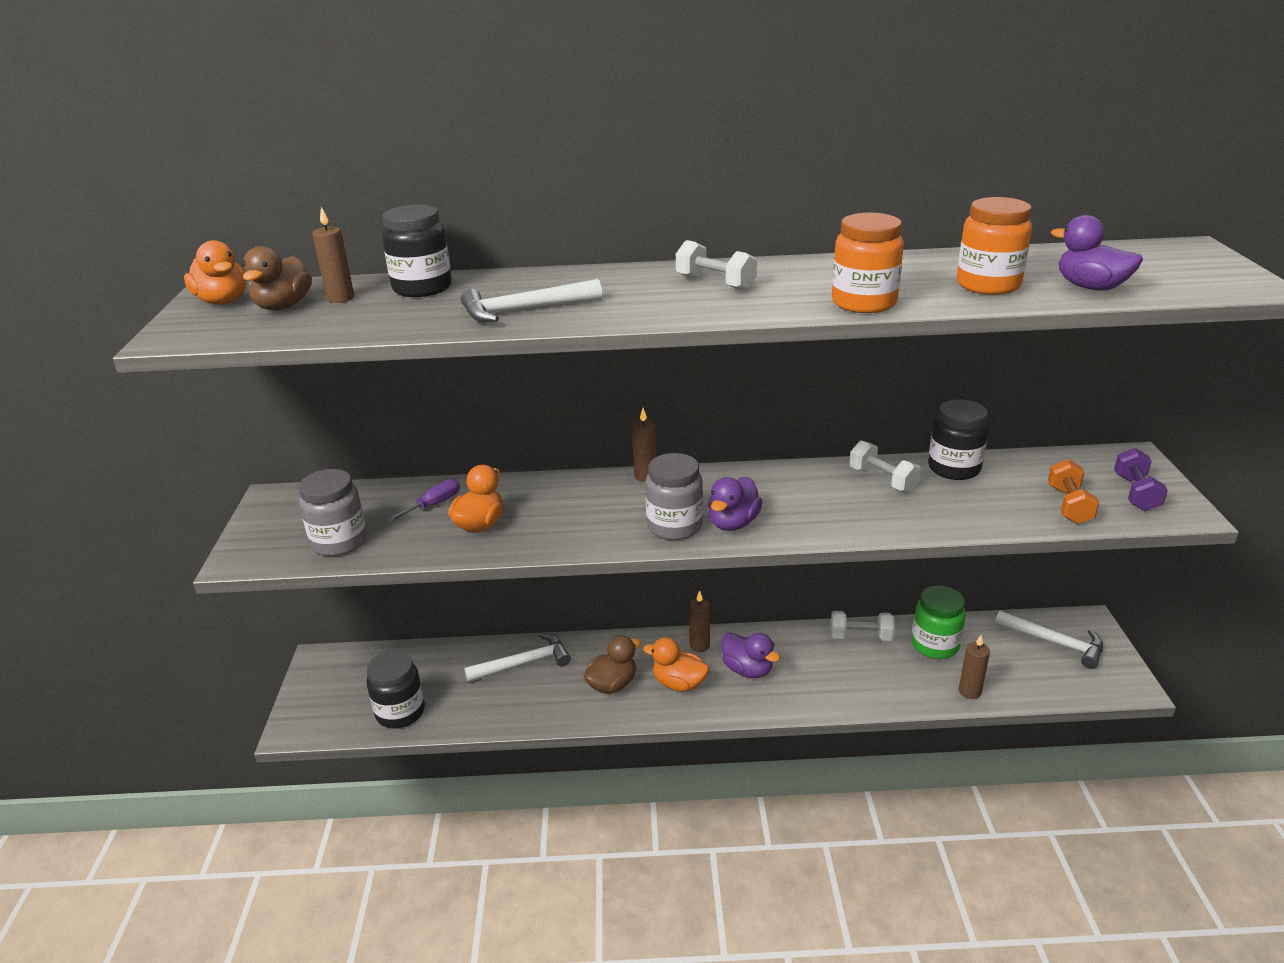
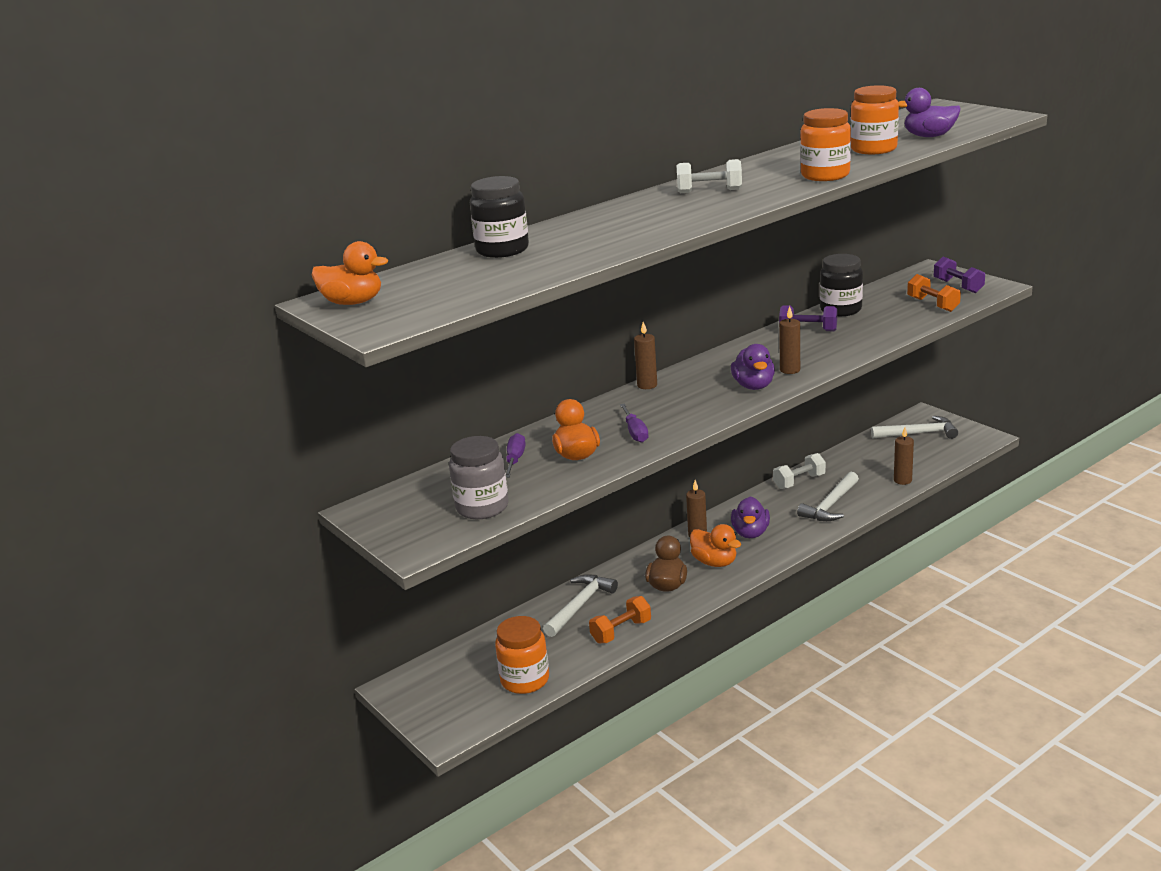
camera: 35 degrees left, 5 degrees down
brown duck [242,246,312,310] -> none
brown candle [312,207,354,303] -> brown candle moved to [779,306,800,374]
black jar [366,650,425,728] -> orange jar [495,616,549,694]
white hammer [461,279,602,322] -> white hammer moved to [797,472,859,521]
orange duck [643,637,710,692] -> orange duck turned 120 degrees counterclockwise [690,524,741,567]
grey jar [645,453,703,540] -> none
purple duck [721,632,780,678] -> purple duck turned 90 degrees clockwise [731,496,770,538]
white dumbbell [849,440,921,492] -> purple dumbbell [779,306,837,331]
green jar [911,586,966,659] -> none
none -> orange dumbbell [589,596,651,643]
none -> purple screwdriver [620,404,649,443]

